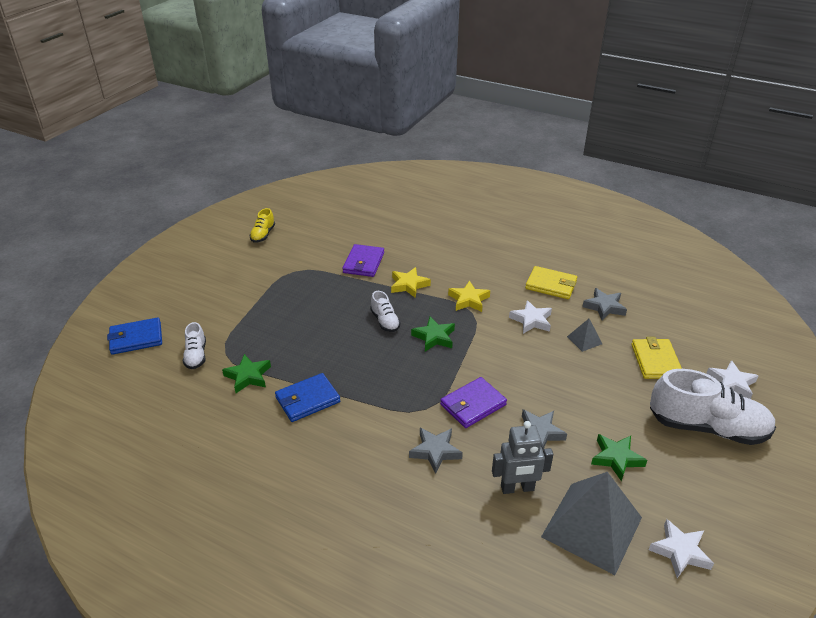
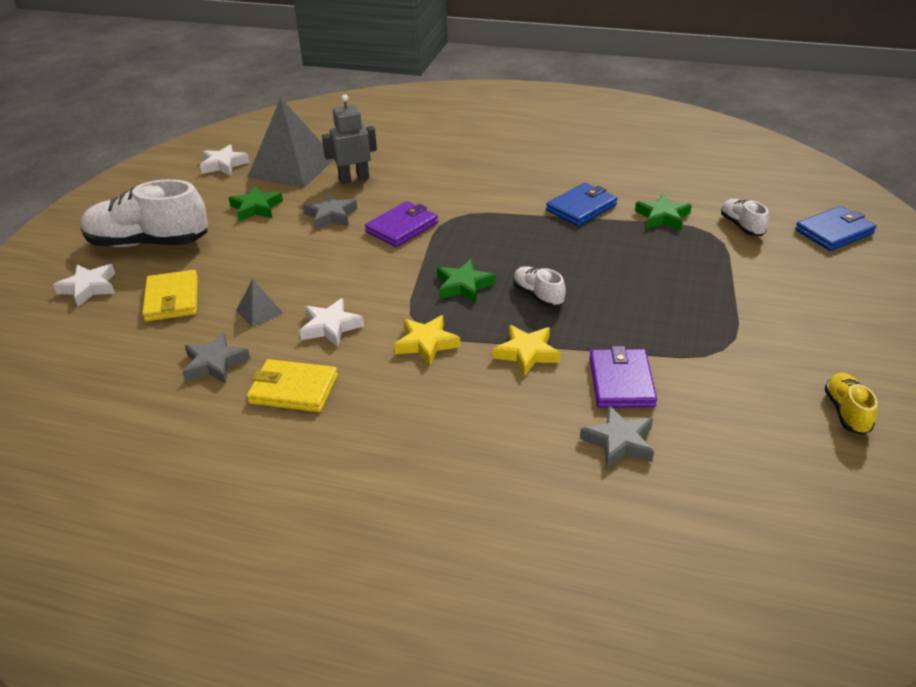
camera: 170 degrees right, 0 degrees up
grey star [409,428,463,474] -> grey star moved to [580,406,654,469]

